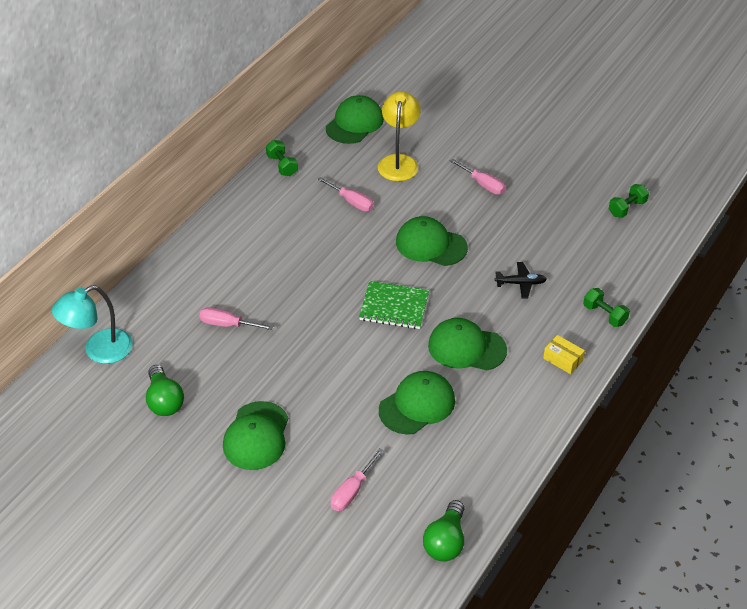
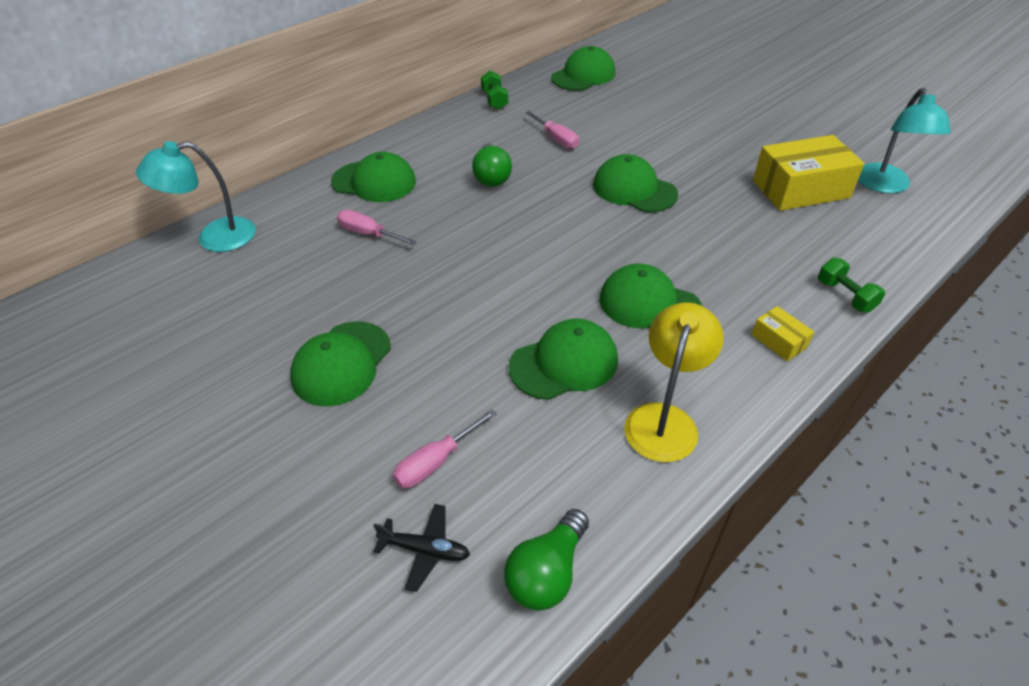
camera: 15 degrees right, 0 degrees up
green light bulb [146,365,184,416] -> green light bulb moved to [472,143,512,187]
green notebook [359,281,429,329] -> none
yellow lamp [378,91,421,181] -> yellow lamp moved to [624,302,724,462]
pink screwdriver [450,159,505,195] -> none
black plane [495,262,547,299] -> black plane moved to [373,504,470,592]
green dumbbell [609,184,649,218] -> turquoise lamp [858,88,951,194]
none -> green cap [331,152,416,202]
none -> yellow box [753,135,865,211]

